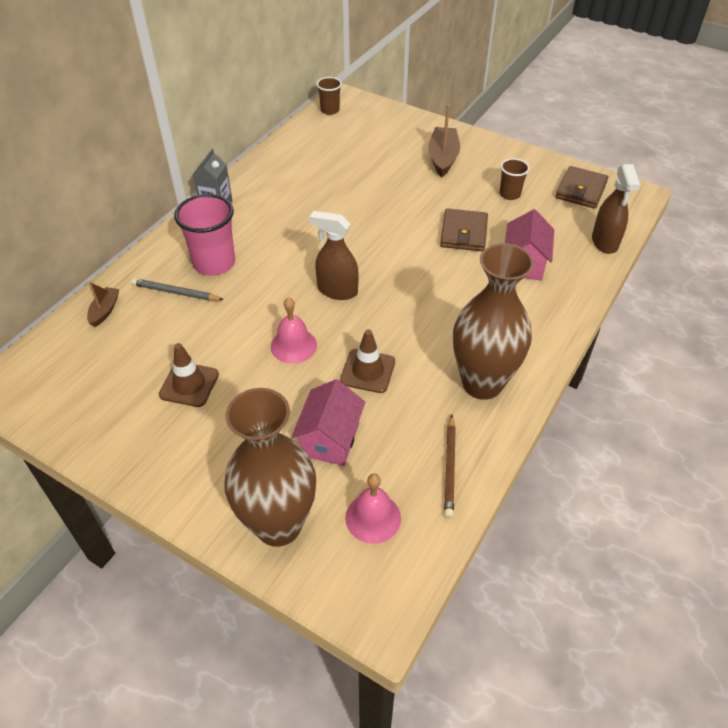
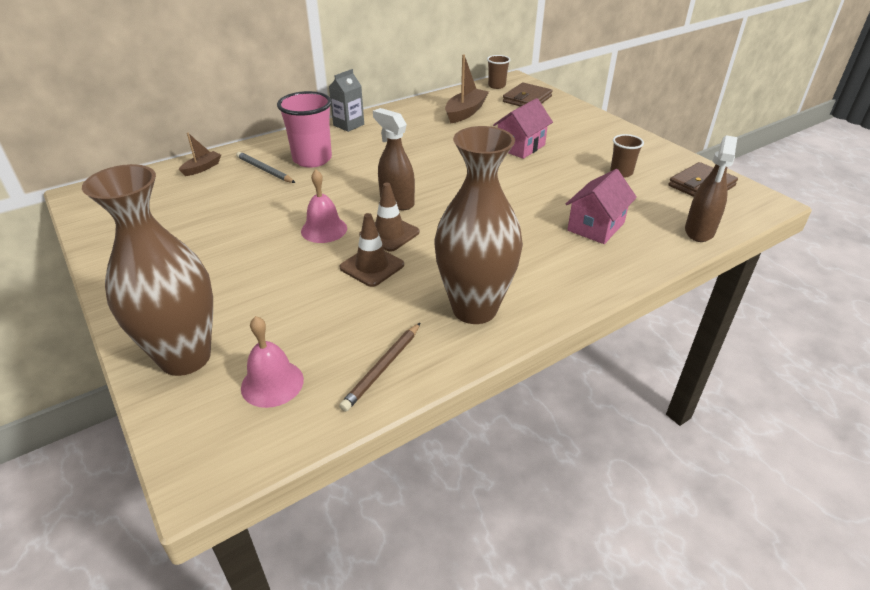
camera: 25 degrees right, 10 degrees down
brown traffic cone [159,343,219,407] -> brown traffic cone moved to [359,183,419,252]
pink house [291,379,365,466] -> pink house moved to [493,98,553,159]
brown boat [428,104,460,177] -> brown boat moved to [445,54,489,124]
brown wallet [440,209,488,251] -> brown wallet moved to [503,83,553,107]

